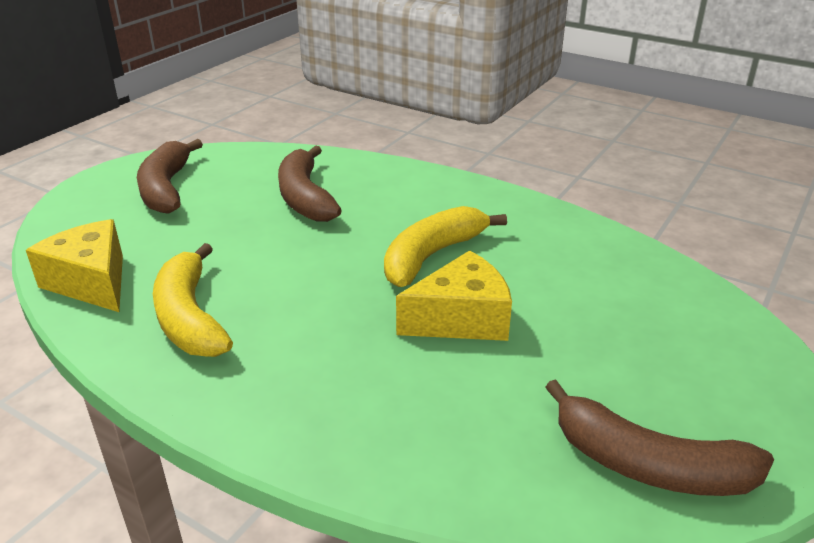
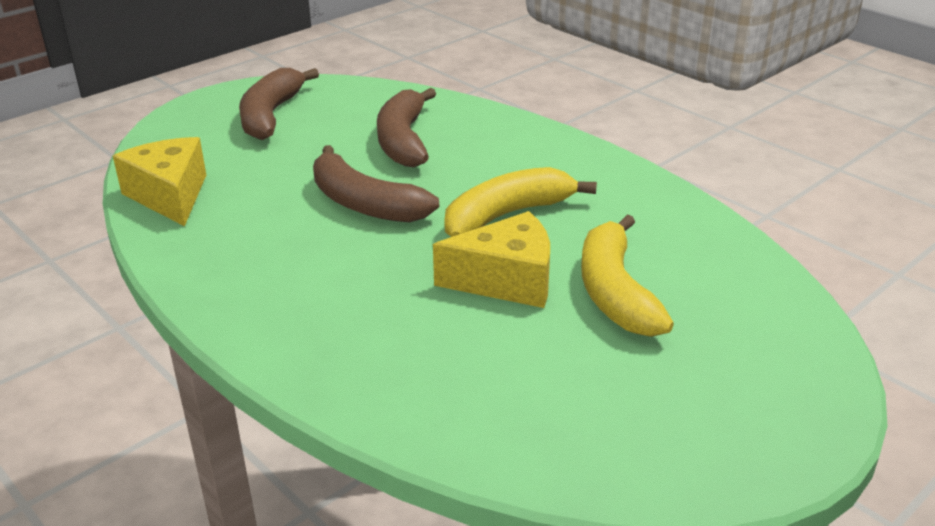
camera: 15 degrees right, 0 degrees up
yellow banana [153,243,233,357] -> yellow banana moved to [581,214,674,337]
brown banana [545,379,774,496] -> brown banana moved to [313,145,439,222]

